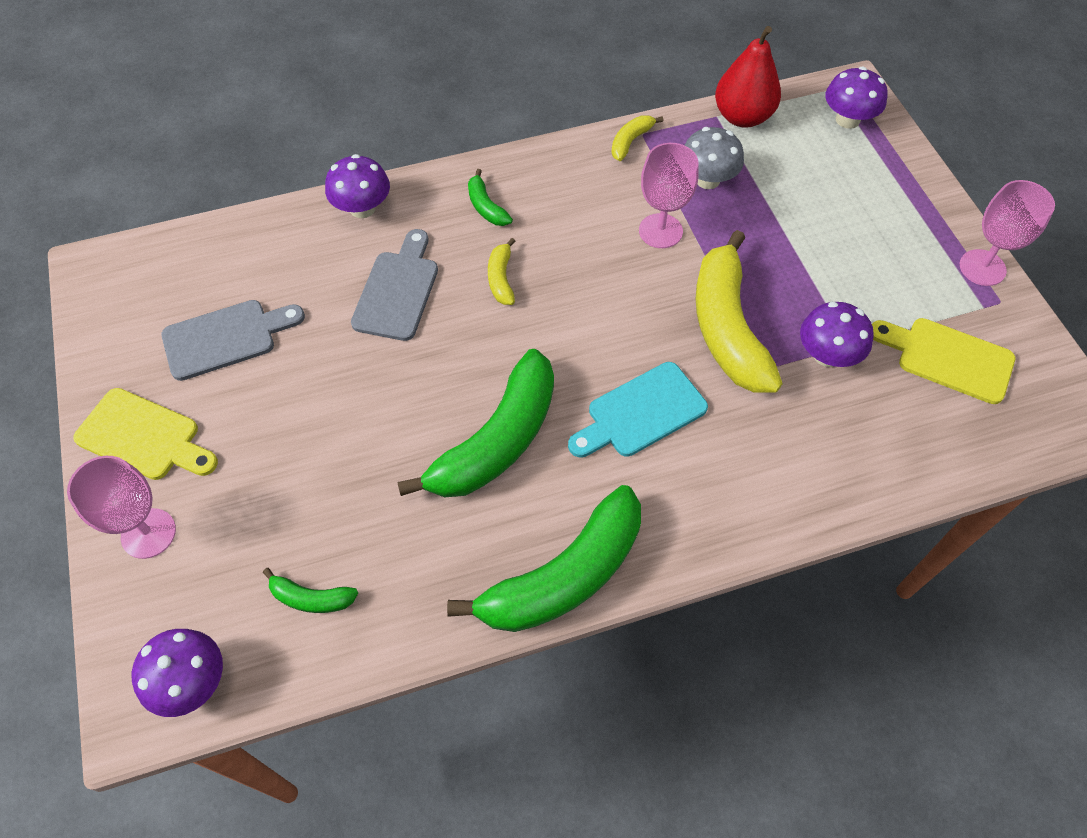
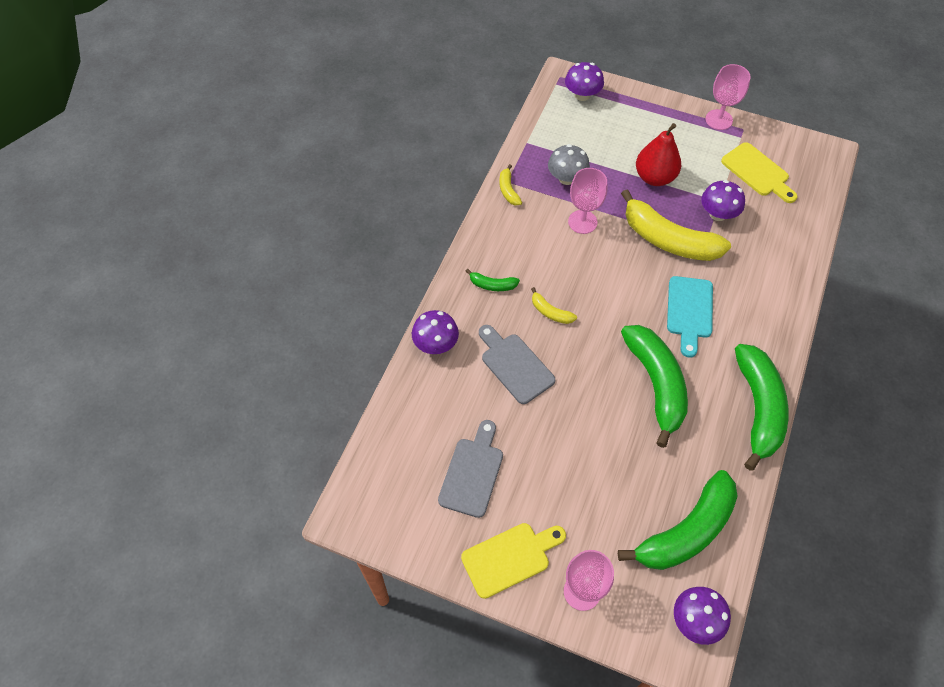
camera: 50 degrees left, 0 degrees up
green banana [263,568,358,613] -> green banana [618,470,738,570], size x2.27
red pear [715,26,781,128] -> red pear moved to [636,123,681,186]
yellow cutting board [872,318,1015,404] -> yellow cutting board turned 105 degrees counterclockwise [721,142,798,203]

